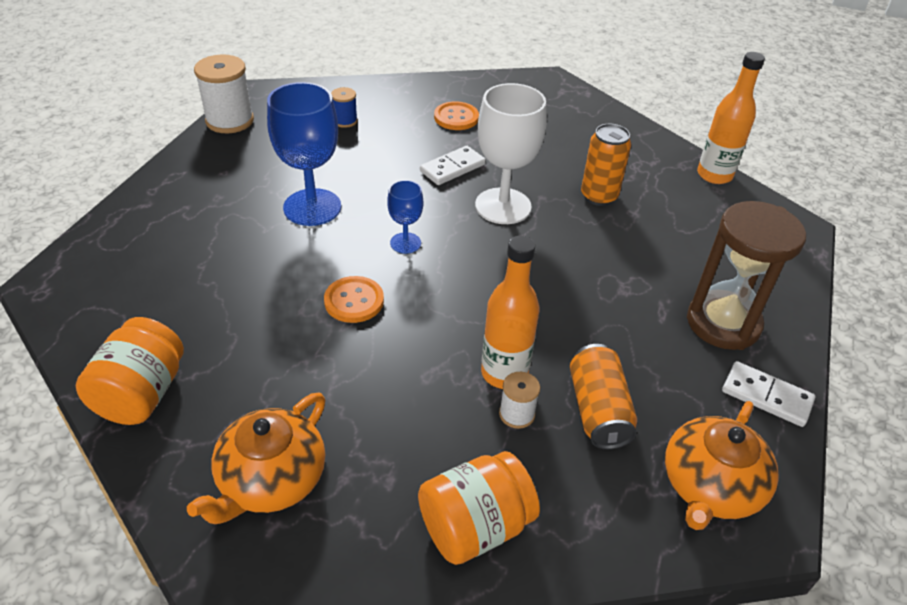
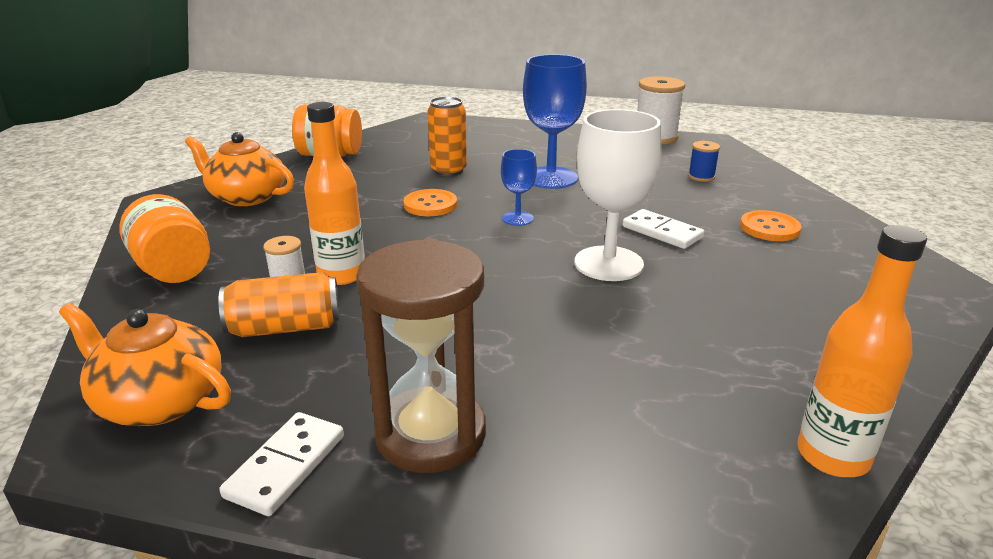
camera: 85 degrees right, 15 degrees down
orange can [581,124,631,206] -> orange can moved to [427,96,467,177]

